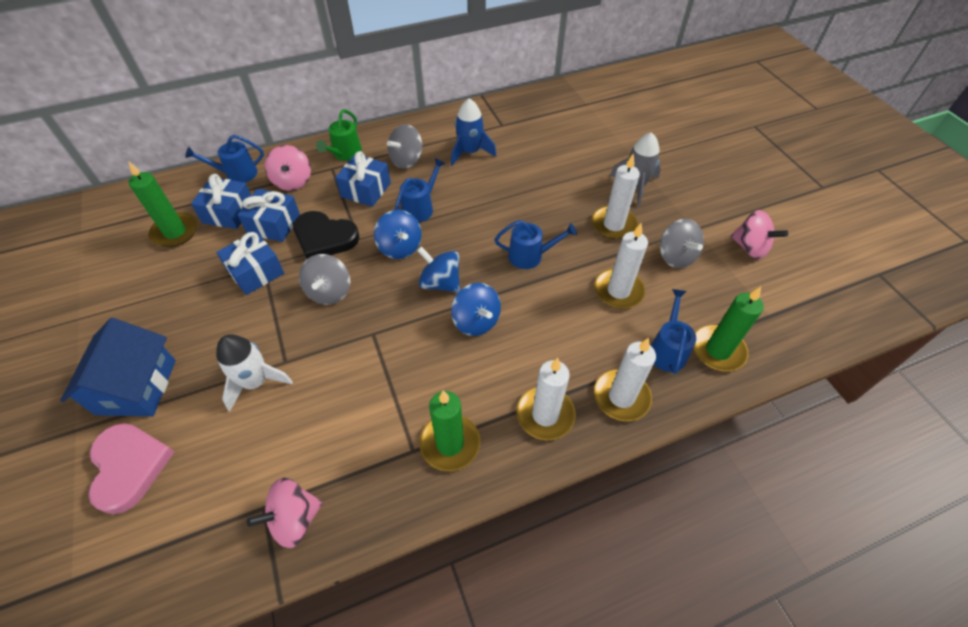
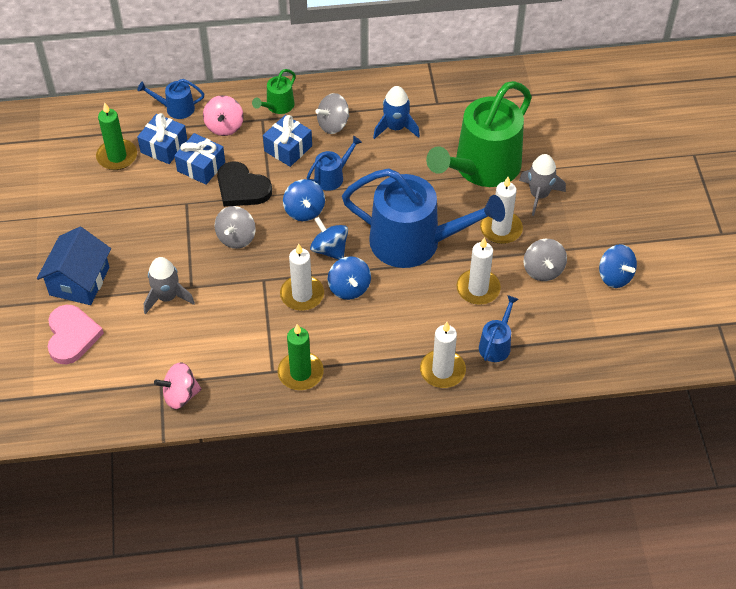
camera: 15 degrees right, 0 degrees up
blue gift [216,231,284,295] -> none
white rocket [216,334,293,411] -> grey rocket [144,257,195,314]
blue watering can [495,220,577,269] -> blue watering can [342,168,505,268], size x2.29
white candle [516,358,575,440] -> white candle moved to [280,244,324,311]
green candle [693,287,764,371] -> none
pink spinning top [731,210,788,259] -> blue spinning top [599,244,637,288]
none -> green watering can [426,81,532,187]

